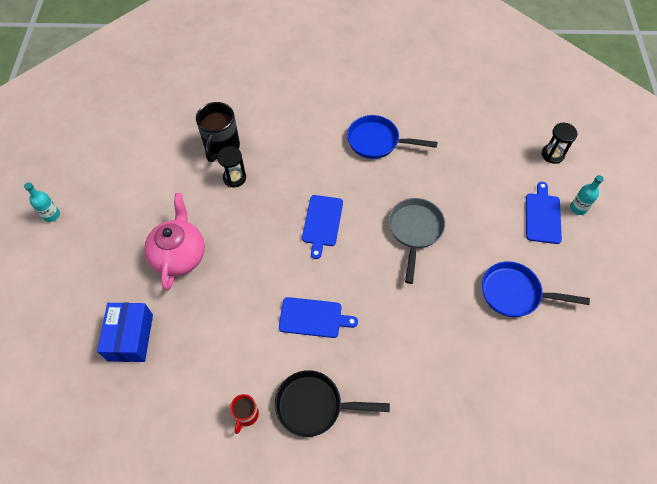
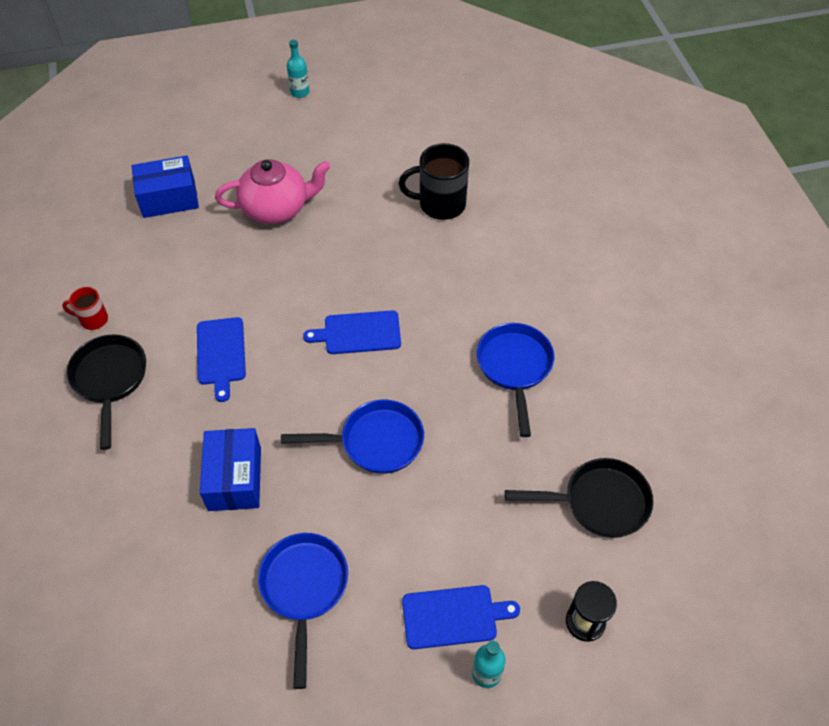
camera: 75 degrees right, 5 degrees down
black hourglass [217,146,246,187] -> none
grey pan [389,198,445,284] -> blue pan [281,400,424,474]
none -> blue box [200,428,261,511]
none -> black pan [505,458,654,538]

